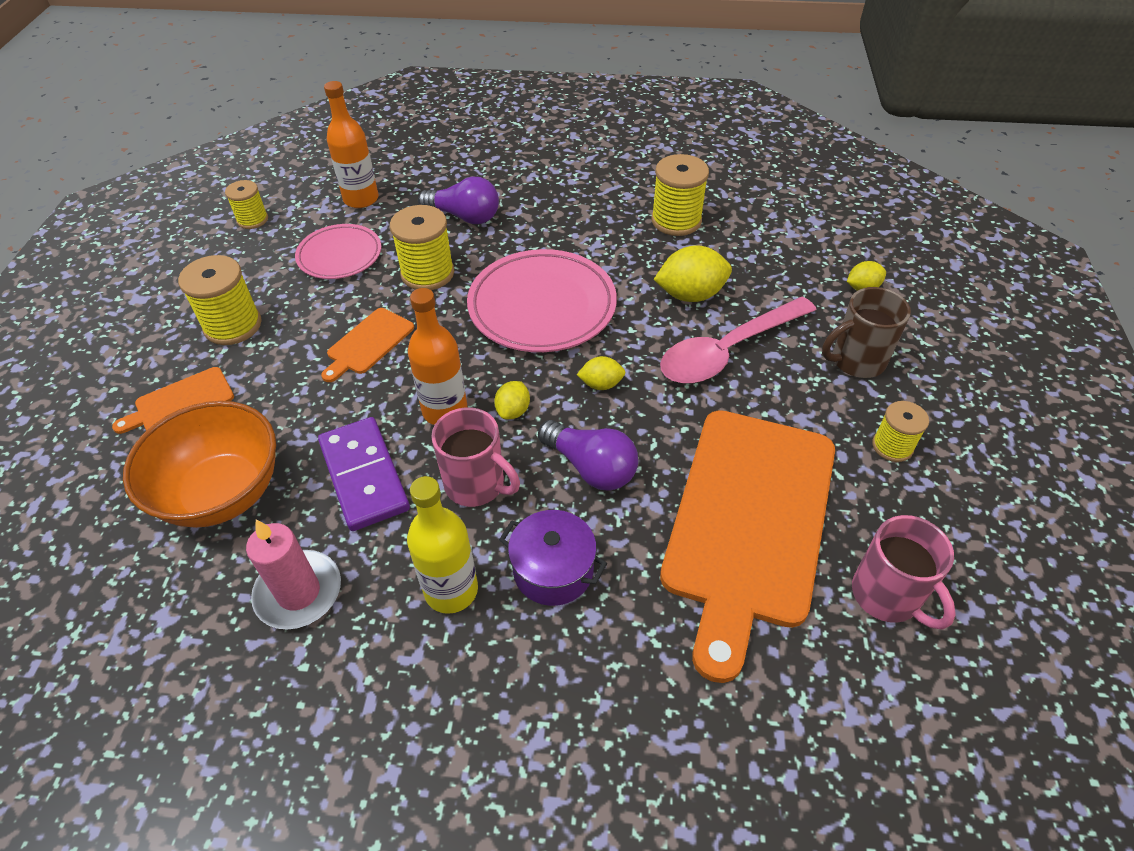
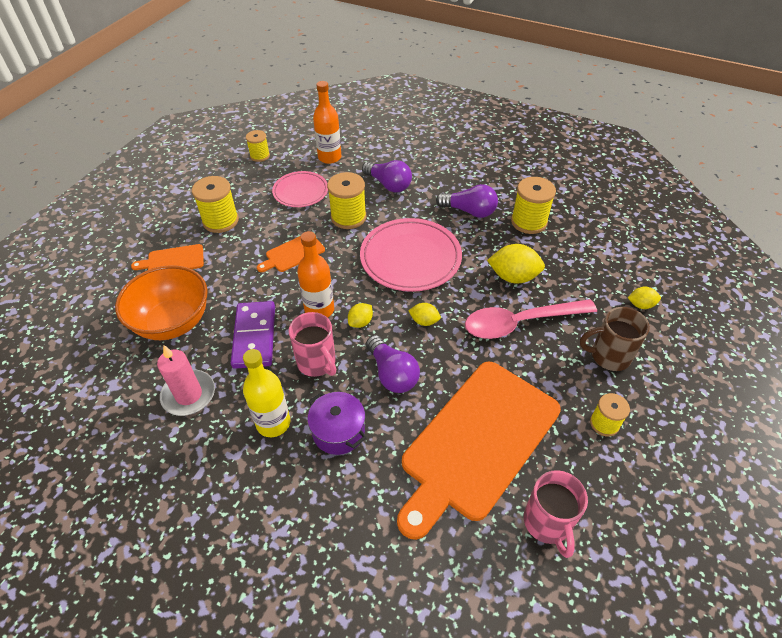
camera: 20 degrees right, 0 degrees up
none -> purple light bulb [436,184,498,218]

